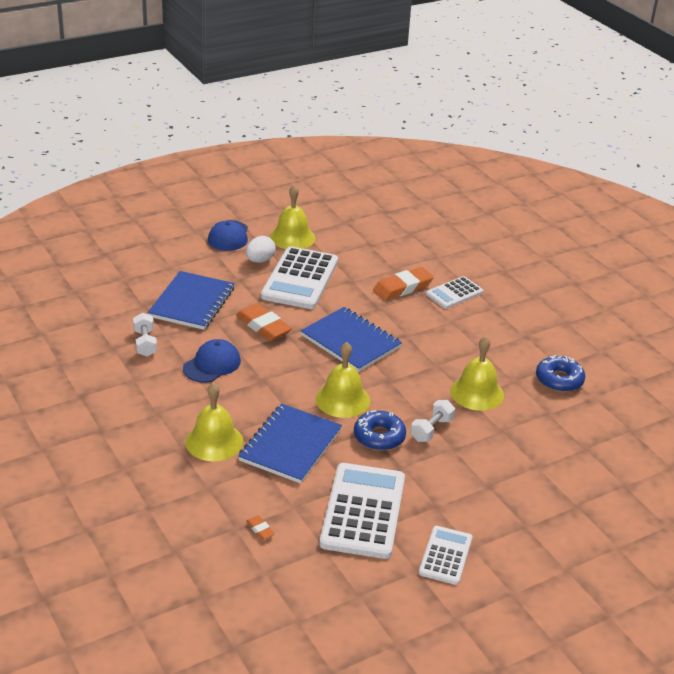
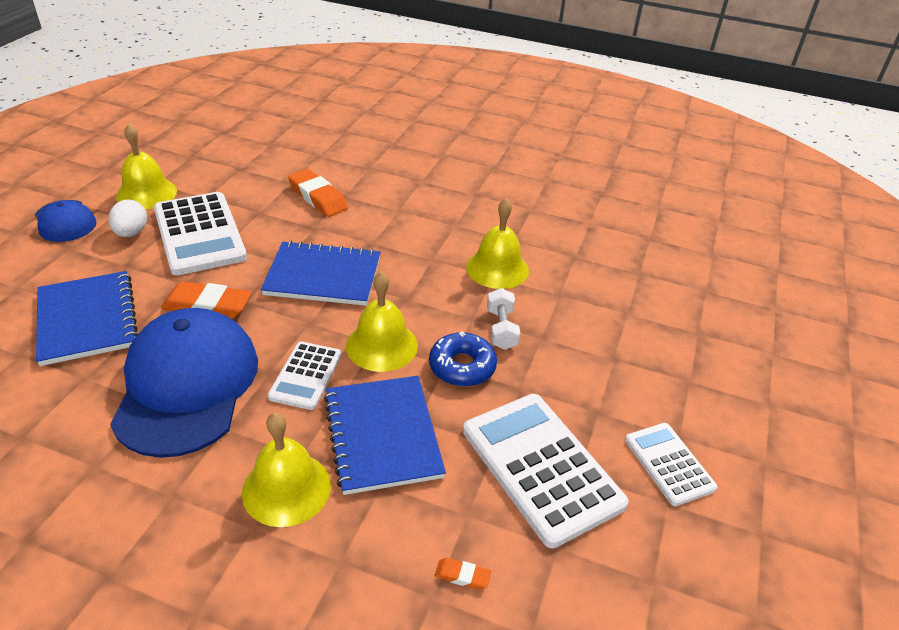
camera: 40 degrees left, 5 degrees up
white dumbbell [133,313,157,357] -> none
blue cap [183,339,241,383] -> blue cap [110,308,258,458], size x1.94
orange eraser [373,267,434,300] -> orange eraser turned 60 degrees counterclockwise [288,169,348,217]
white calculator [426,276,483,309] -> white calculator moved to [268,342,342,410]
blue donut [536,355,585,392] -> none

